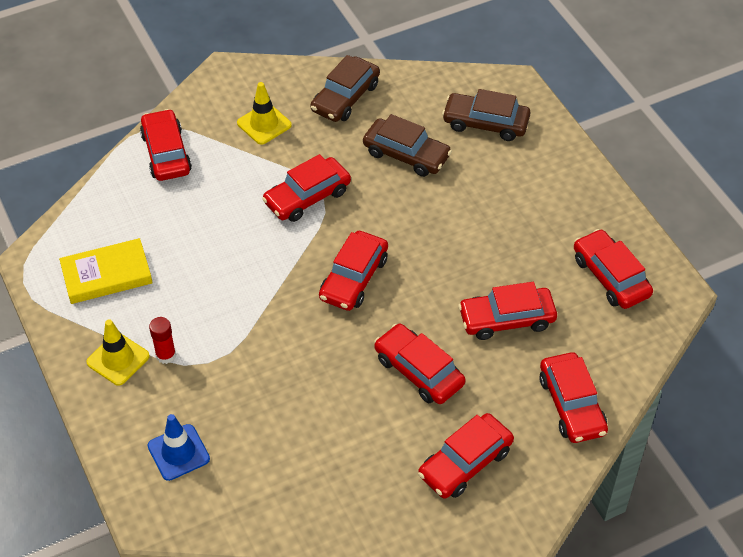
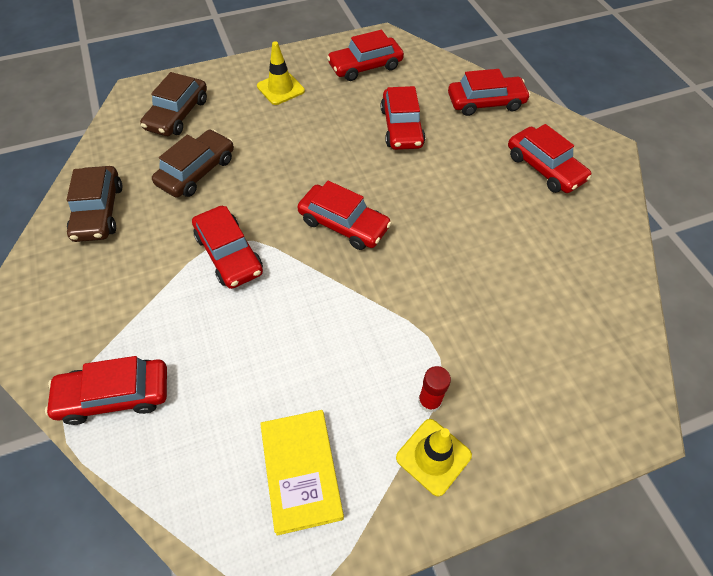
camera: 85 degrees left, 5 degrees up
blue traffic cone [147,414,210,481] -> none
yellow traffic cone [237,82,292,145] -> yellow traffic cone moved to [257,41,305,105]
brown car [310,55,380,122] -> brown car turned 45 degrees clockwise [67,166,122,242]
red car [374,324,466,404] -> none

